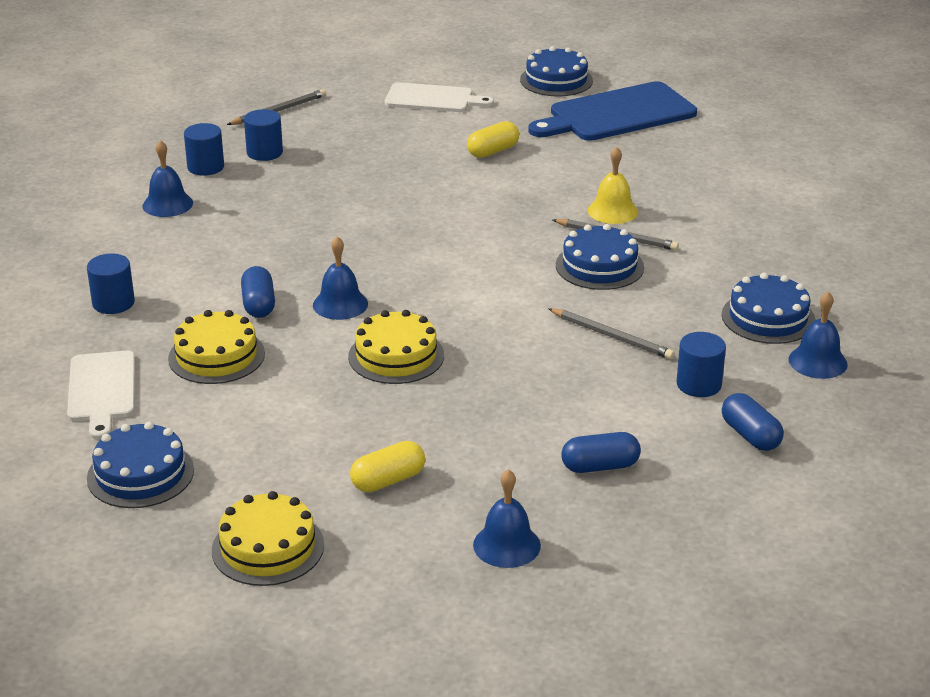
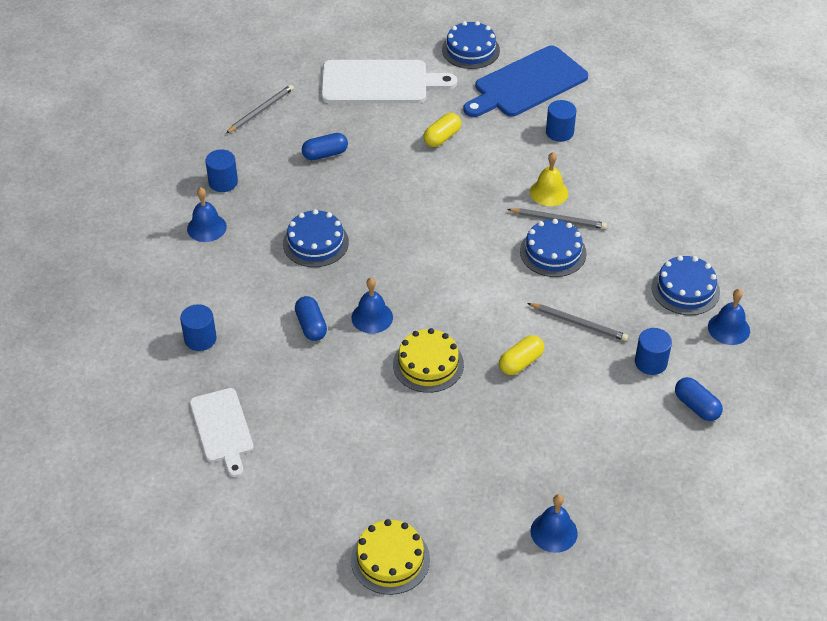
camera: 10 degrees left, 15 degrees up
blue cake [87,422,194,508] -> blue cake moved to [283,209,349,267]
yellow cake [168,310,265,384] -> none
blue cylinder [244,109,283,161] -> blue cylinder moved to [546,100,576,142]
yellow capsule [350,441,425,492] -> yellow capsule moved to [499,335,544,375]
white cutting board [385,82,494,112] -> white cutting board [321,60,457,103], size x1.58
blue capsule [561,432,641,473] -> blue capsule moved to [302,133,348,160]

